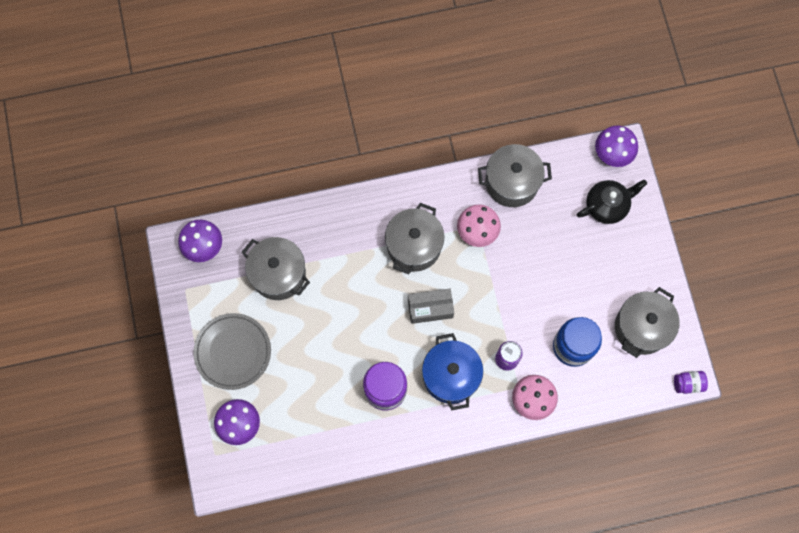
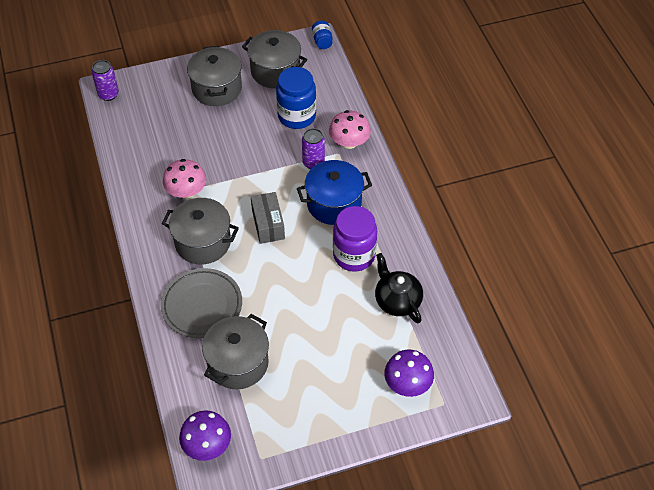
camera: 95 degrees left, 20 degrees down
grey plate [193,313,271,390] -> grey plate moved to [161,268,242,338]
grey pot [478,144,552,207] -> grey pot moved to [187,46,242,106]
black teapot [577,180,647,224] -> black teapot moved to [375,253,423,324]
purple mushroom [595,125,638,167] -> purple can [91,60,119,101]
purple jar [674,371,708,394] -> blue jar [312,21,333,49]

